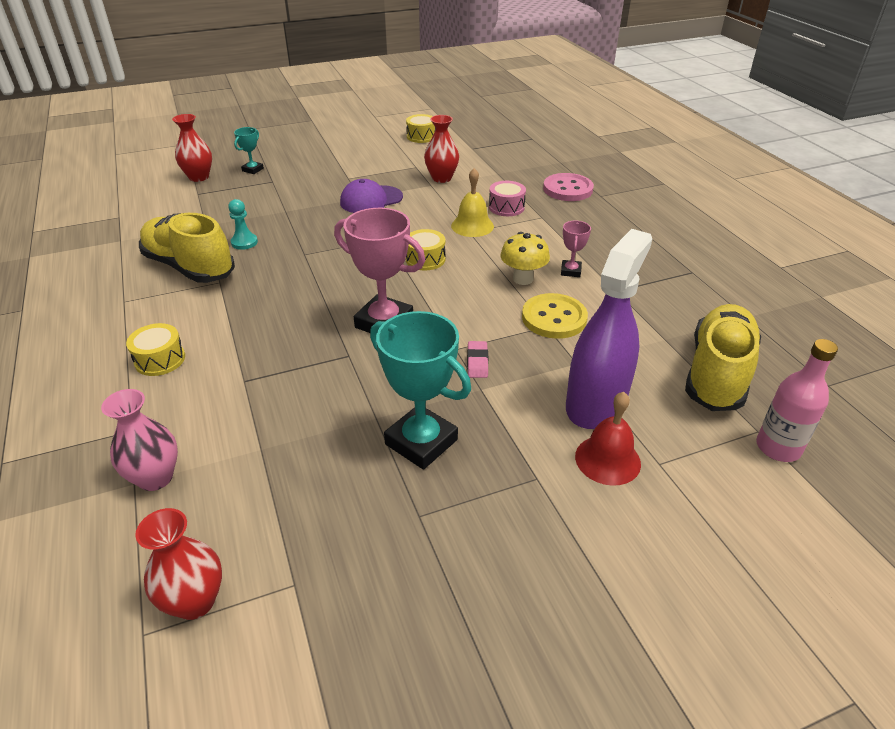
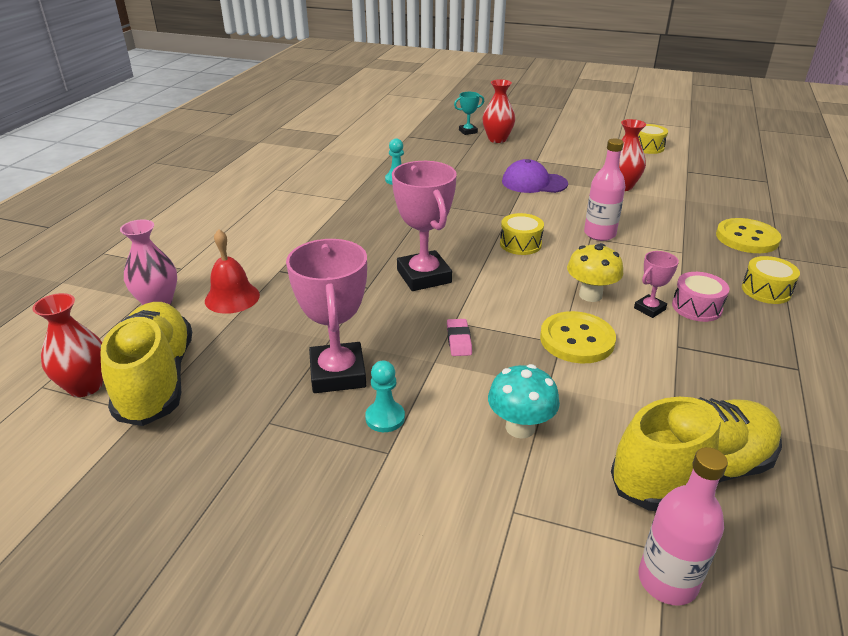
camera: 40 degrees right, 5 degrees down
yellow drum [126,323,185,376] -> yellow drum moved to [742,256,800,304]
yellow shoe [139,213,235,283] -> yellow shoe moved to [100,302,192,426]
red vase [172,114,212,182] -> red vase moved to [483,79,515,143]
turquoise trophy [370,311,471,469] -> pink trophy [286,239,367,393]
yellow bell [451,168,494,237] -> pink bottle [584,138,626,241]
pink eraser [467,341,488,378] -> pink eraser turned 45 degrees counterclockwise [447,319,472,356]
pink drum [489,181,526,216] -> pink drum moved to [672,272,729,322]
pink button [543,173,594,201] -> yellow button [716,218,781,253]
purple spray bottle [566,229,652,429] -> turquoise mushroom [488,364,560,439]
red bell [575,392,641,486] -> red bell moved to [205,229,260,314]
none -> turquoise pawn [365,361,405,432]

